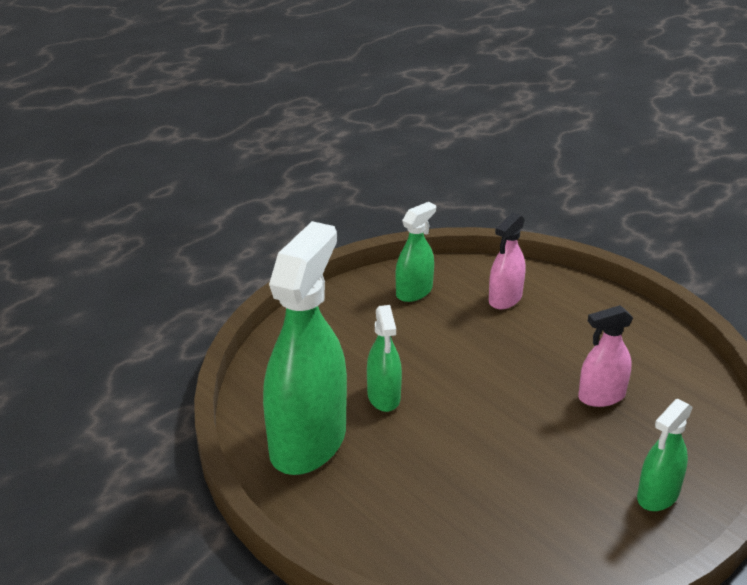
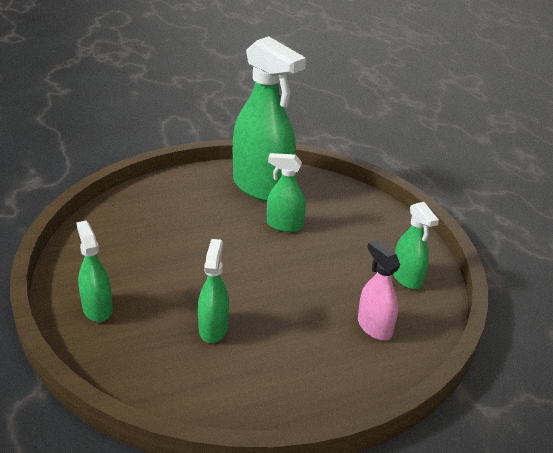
camera: 110 degrees right, 0 degrees up
pink spray bottle [578,305,633,407] -> green spray bottle [198,239,229,343]

